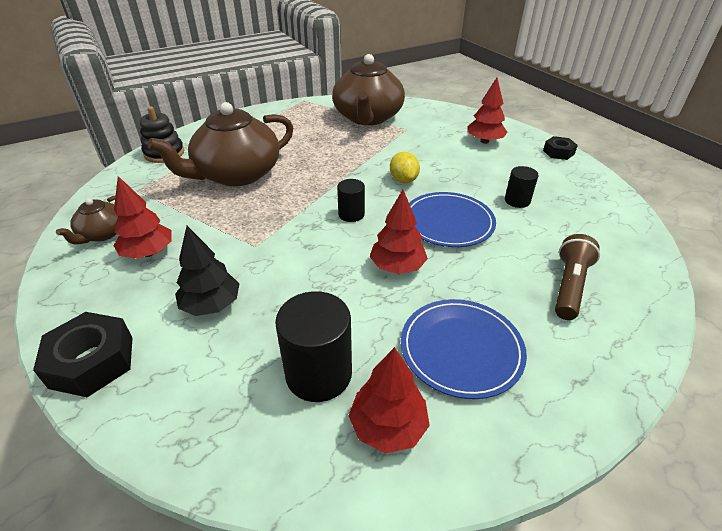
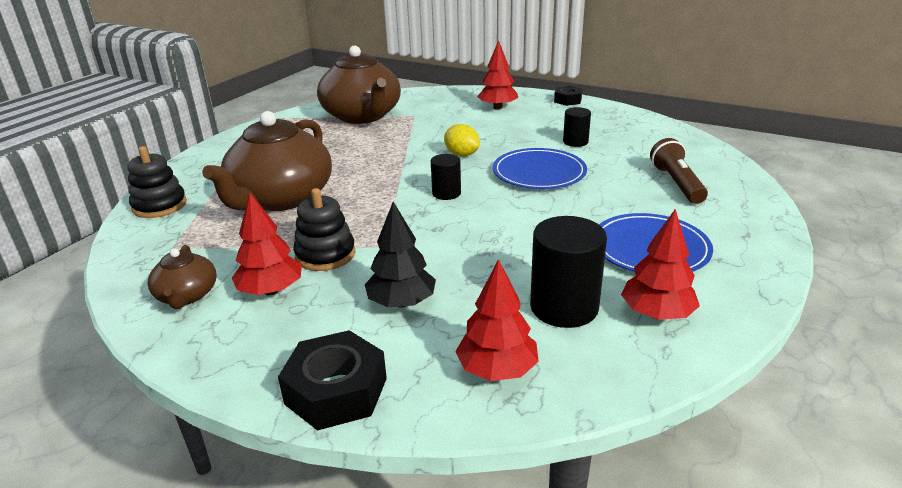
camera: 30 degrees left, 10 degrees down
red tree [370,190,428,274] -> red tree moved to [455,259,539,381]
none -> black stacking toy [293,188,356,271]

